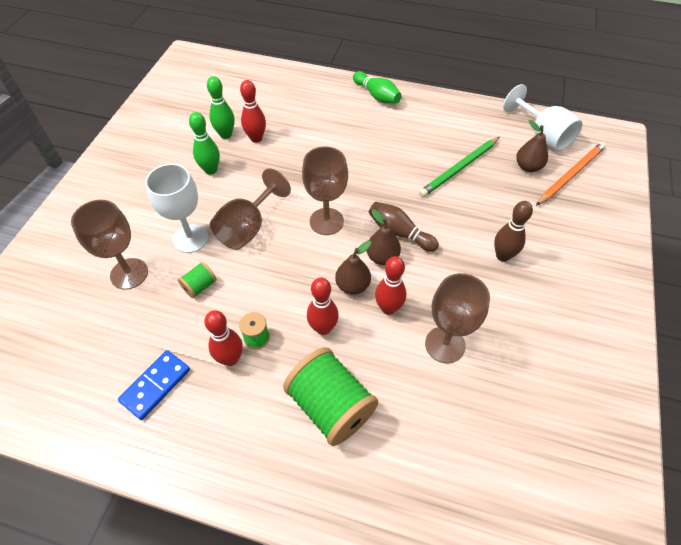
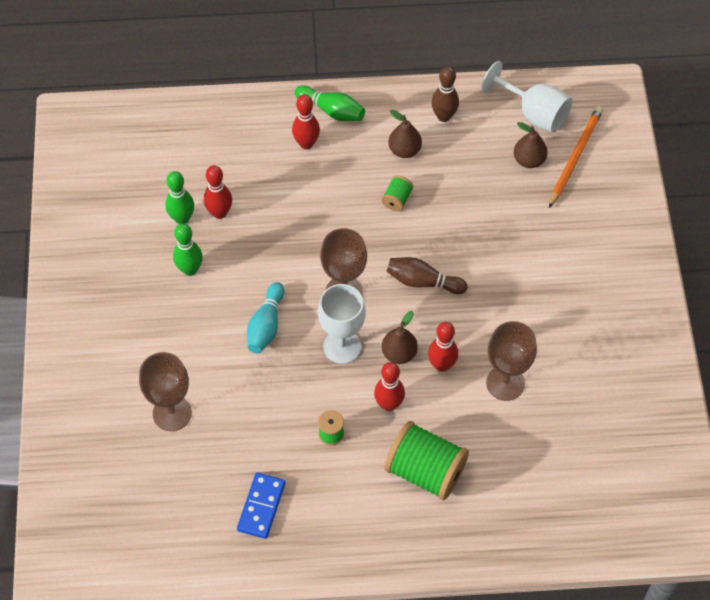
camera: 20 degrees left, 5 degrees up
white goblet [145,164,208,253] -> white goblet moved to [318,284,366,364]
green spool [178,262,217,298] -> green spool moved to [381,175,413,211]
red bowling pin [204,310,243,366] -> red bowling pin moved to [292,94,320,149]
brown goblet [210,169,291,250] -> turquoise bowling pin [247,282,284,353]
brown pear [366,209,401,265] -> brown pear moved to [388,110,422,158]
green pencil [419,137,500,197] -> none
brown bowling pin [494,201,533,262] -> brown bowling pin moved to [431,66,459,122]

